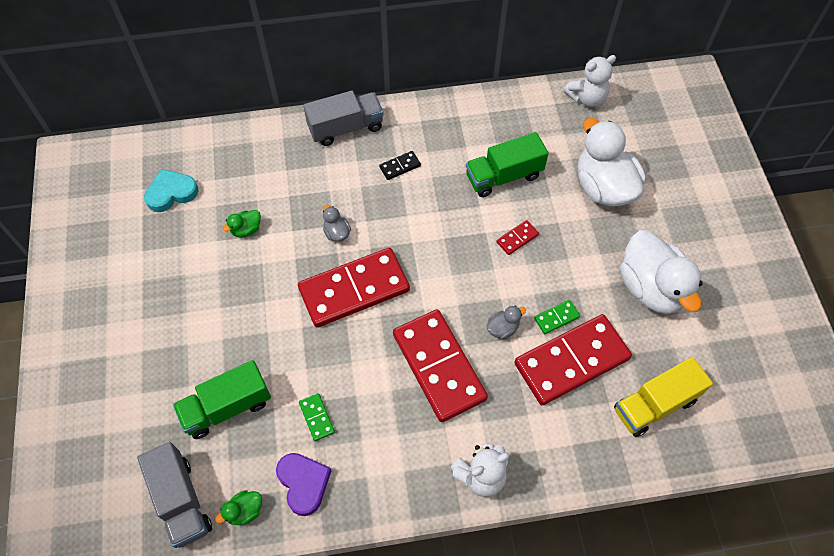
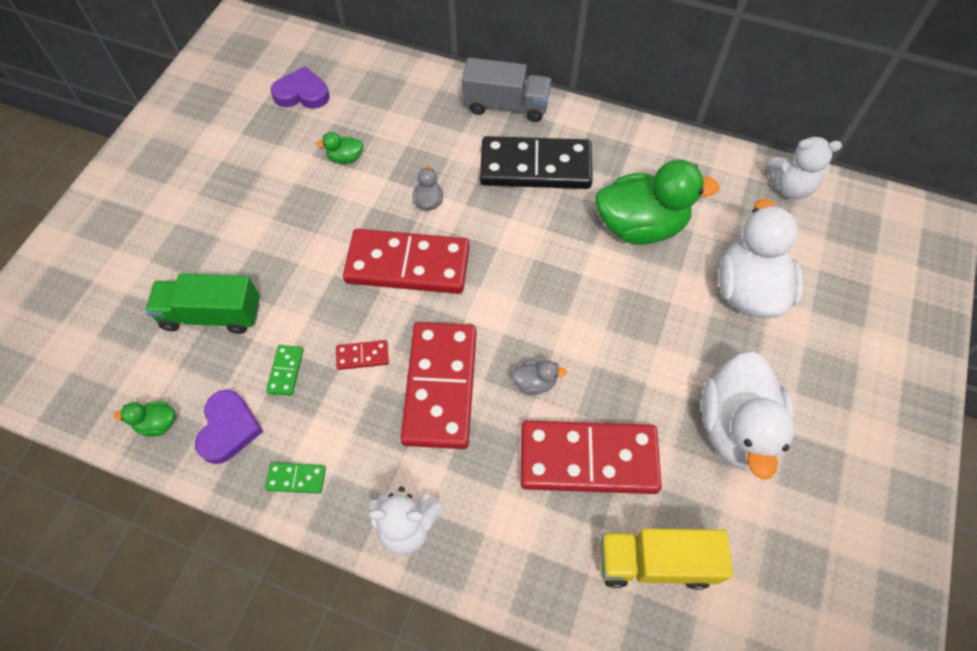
camera: 30 degrees right, 0 degrees up
grey truck [137,442,212,548] -> none
turquoise heart [144,169,198,212] -> purple heart [271,66,330,109]
black domino [379,151,421,180] -> black domino [480,136,593,189], size x2.47
green truck [466,132,549,197] -> green duck [595,160,720,245]
red domino [497,220,539,255] -> red domino moved to [336,340,389,370]
green domino [534,300,580,334] -> green domino moved to [265,463,326,494]

